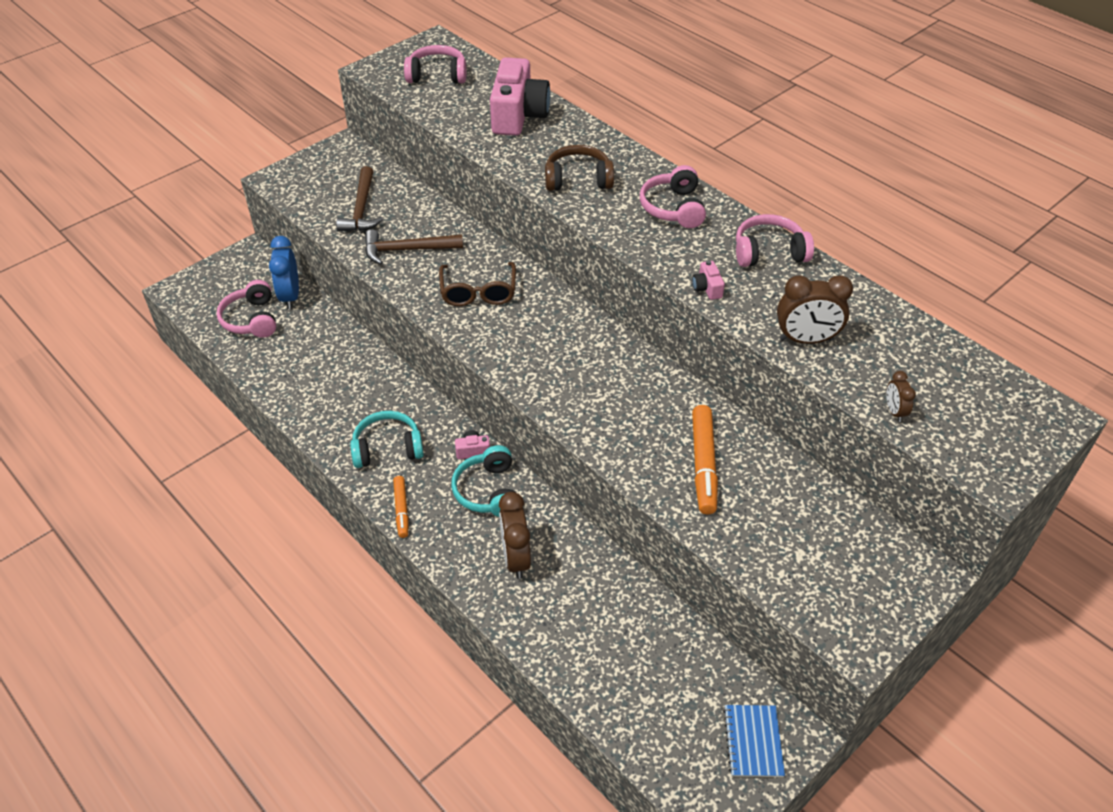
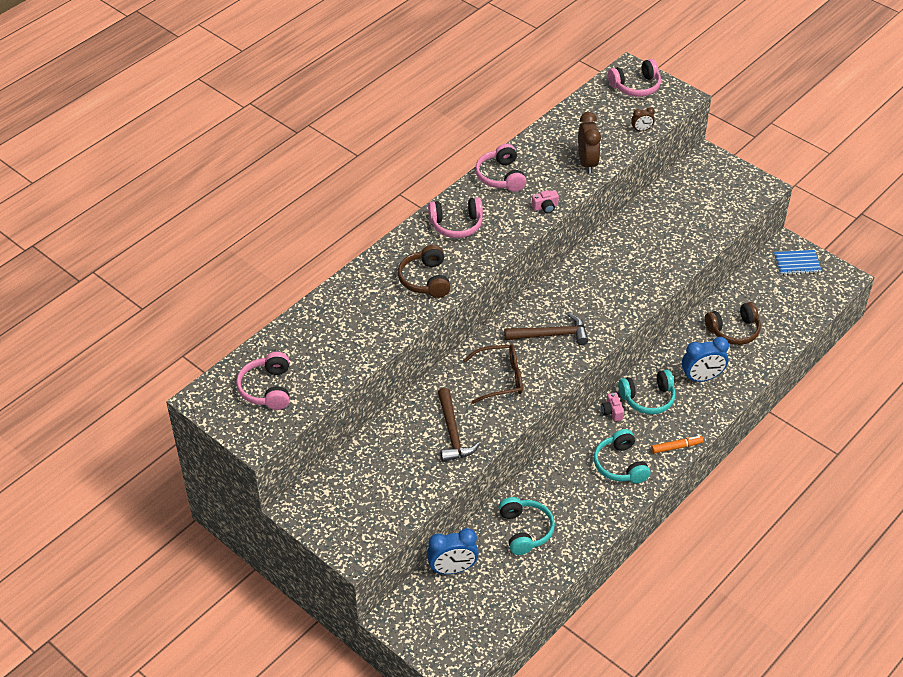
camera: 95 degrees left, 0 degrees up
pink headphones [217,280,276,338] -> pink headphones moved to [608,59,661,97]
brown hammer [336,166,383,232] -> brown hammer moved to [504,313,588,345]
pink camera [490,57,550,136] -> none
brown clock [499,492,531,579] -> blue clock [682,337,729,382]
orange marker [692,405,718,515] -> none
none -> turquoise headphones [499,497,555,555]
none -> brown headphones [705,302,761,345]

